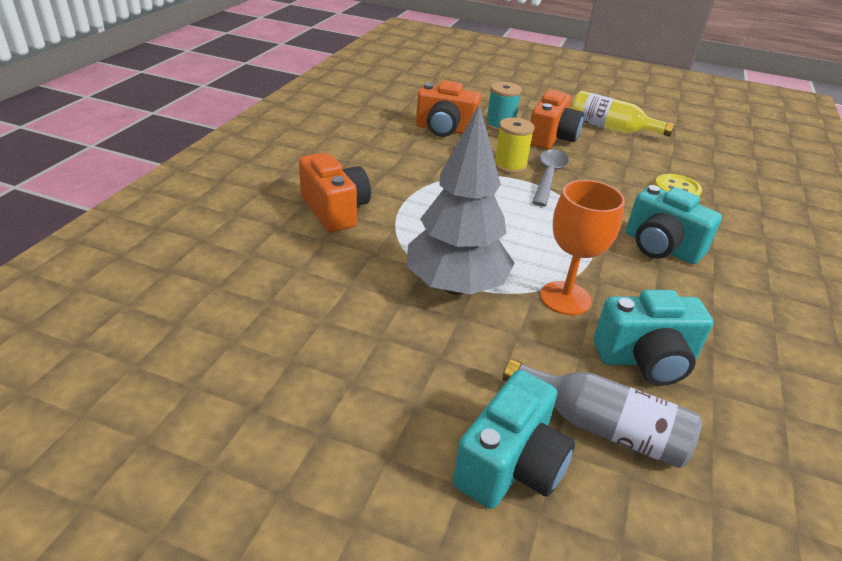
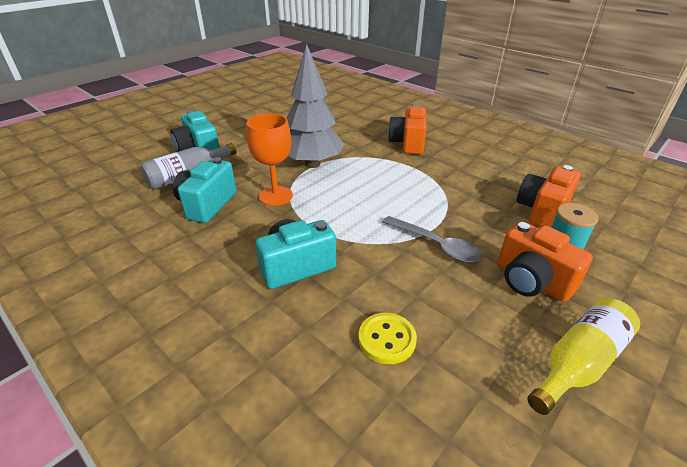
camera: 115 degrees right, 0 degrees up
orange camera [299,153,371,232] -> orange camera turned 105 degrees clockwise [388,104,427,155]
yellow spool [494,117,535,174] -> none

